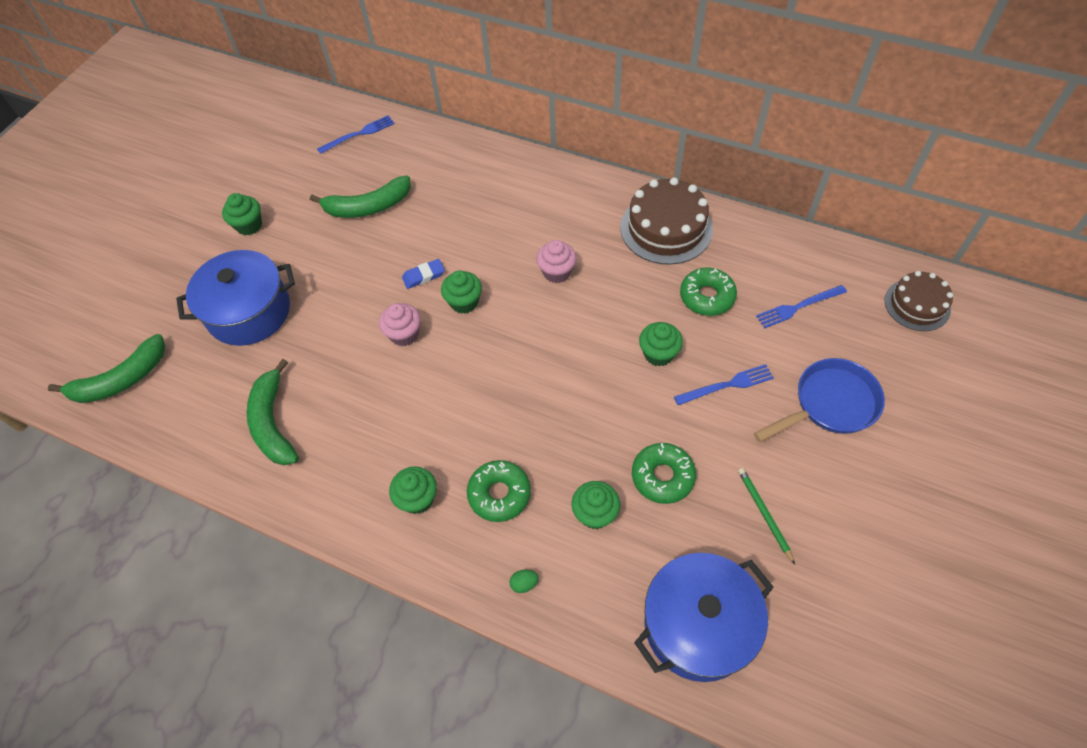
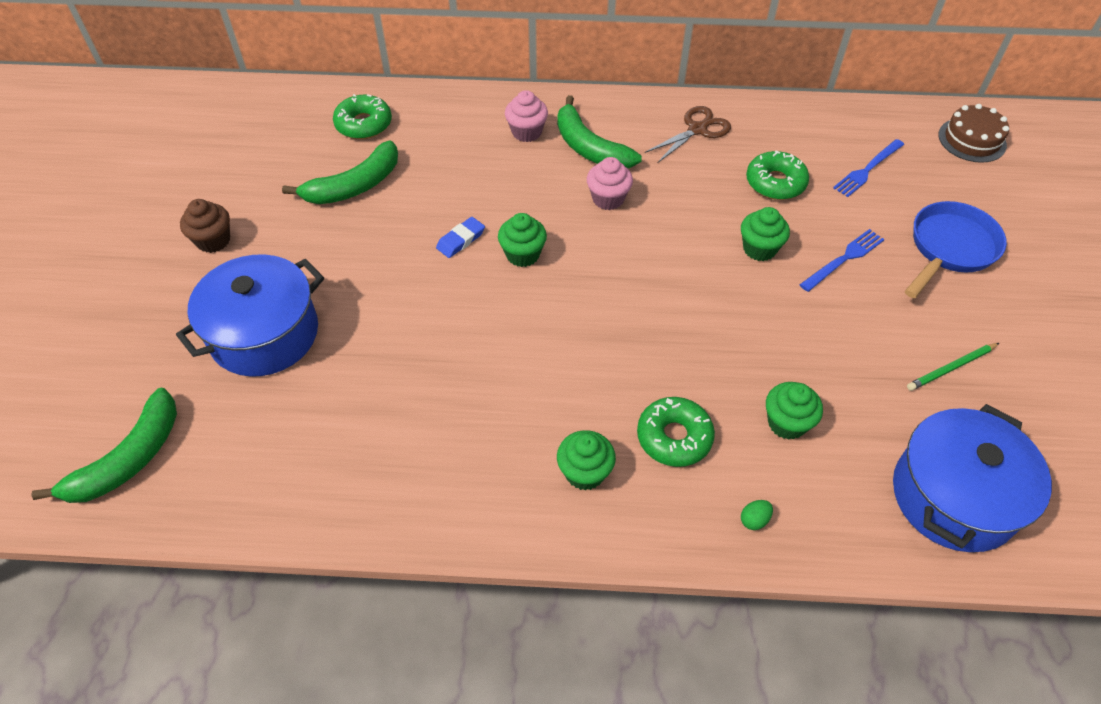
camera: 25 degrees left, 5 degrees down
green cupcake [222,193,262,235] -> brown cupcake [180,199,230,253]
green banana [247,359,299,465] -> green banana moved to [557,95,642,168]
blue fork [317,115,395,154] -> none
pink cupcake [379,303,421,346] -> pink cupcake moved to [505,90,548,142]
brown cake [621,177,713,265] -> brown scissors [645,106,731,163]
green donut [632,443,696,504] -> green donut moved to [333,94,392,139]
green pencil [738,468,795,564] -> green pencil turned 75 degrees counterclockwise [907,343,999,391]

